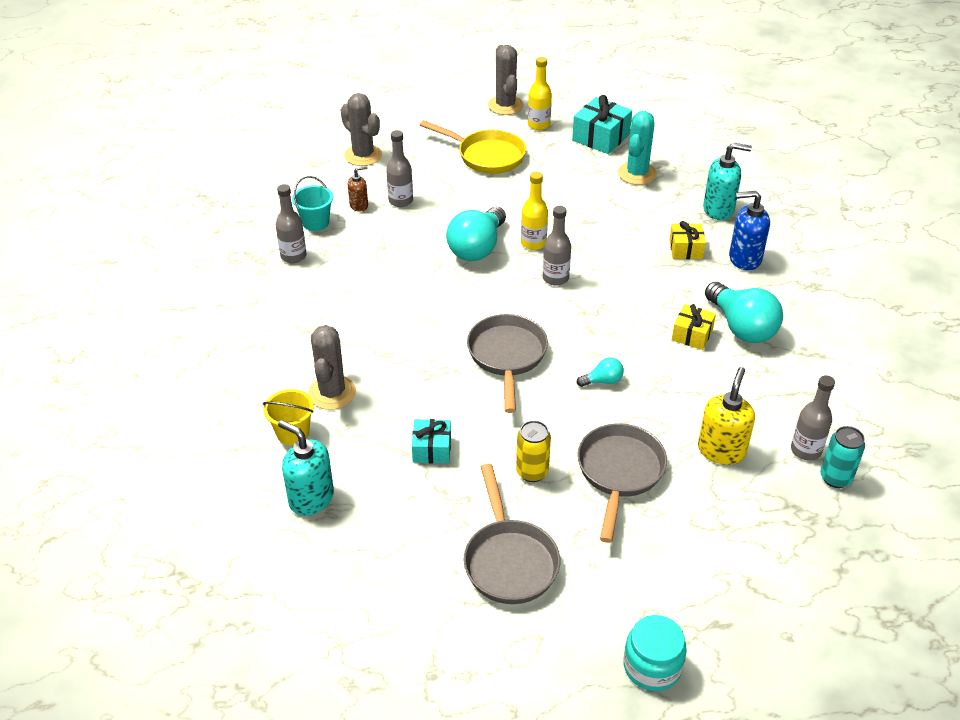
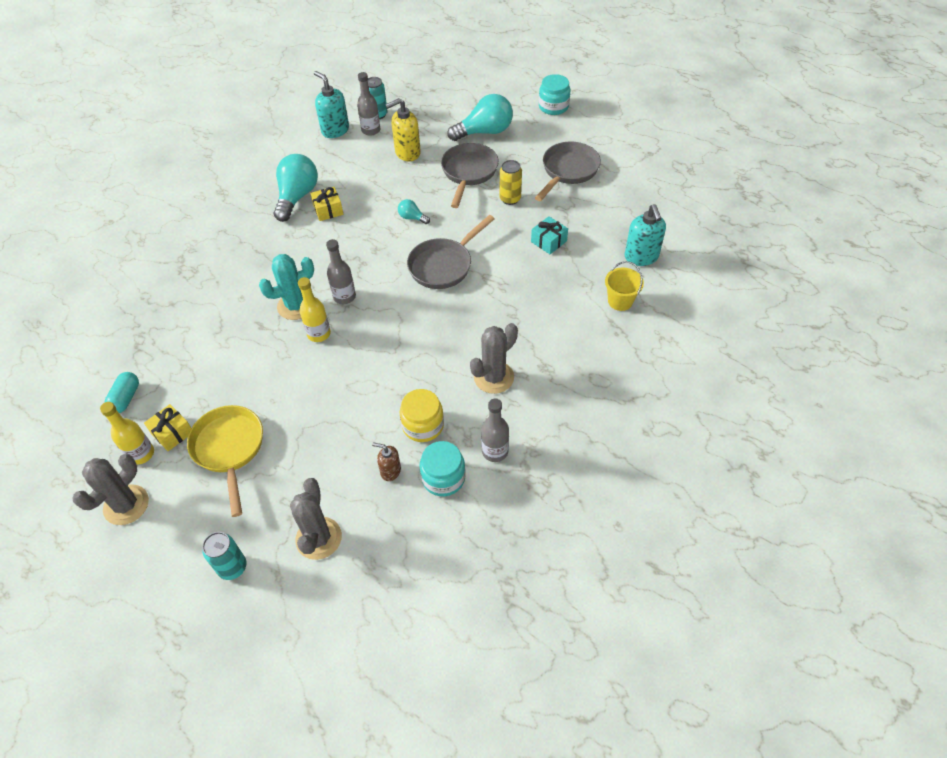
camera: 135 degrees left, 10 degrees up
turquoise bucket [292,176,333,231] -> turquoise jar [419,441,466,496]
grey cactus [308,325,356,410] -> grey cactus moved to [470,323,518,394]
grey bottle [386,130,413,207] -> none
turquoise light bulb [446,207,506,261] -> turquoise light bulb moved to [447,94,513,141]
turquoise gift [572,95,632,154] -> turquoise capsule [104,372,139,413]
grey pan [577,423,667,543] -> grey pan turned 135 degrees clockwise [441,143,499,208]
turquoise cactus [618,111,657,185] -> turquoise cactus moved to [259,254,314,320]
yellow gift [669,221,706,259] -> yellow gift moved to [144,404,191,451]
turquoise soap dispenser [703,143,752,220] -> turquoise soap dispenser moved to [314,71,349,138]
blue soap dispenser [729,191,770,271] -> none
none -> turquoise can [202,532,247,580]
none -> yellow jar [400,389,444,442]

